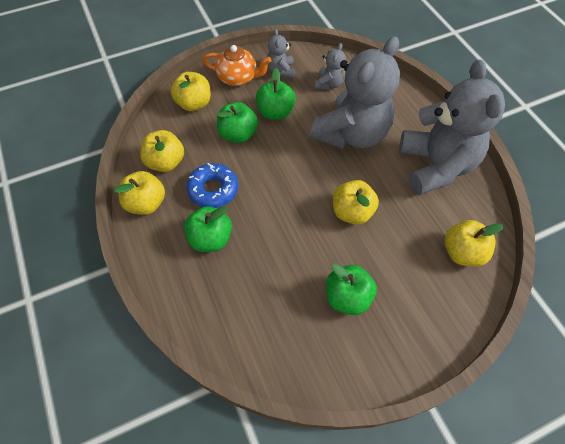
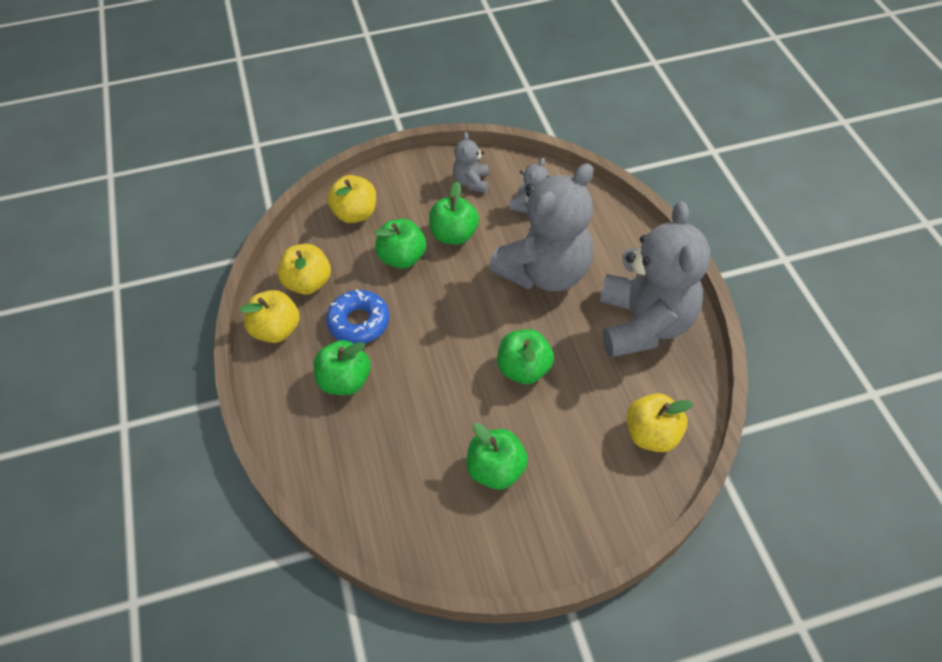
camera: 10 degrees right, 5 degrees down
orange teapot [203,45,271,86] -> none
yellow apple [333,180,379,225] -> green apple [497,329,554,384]

